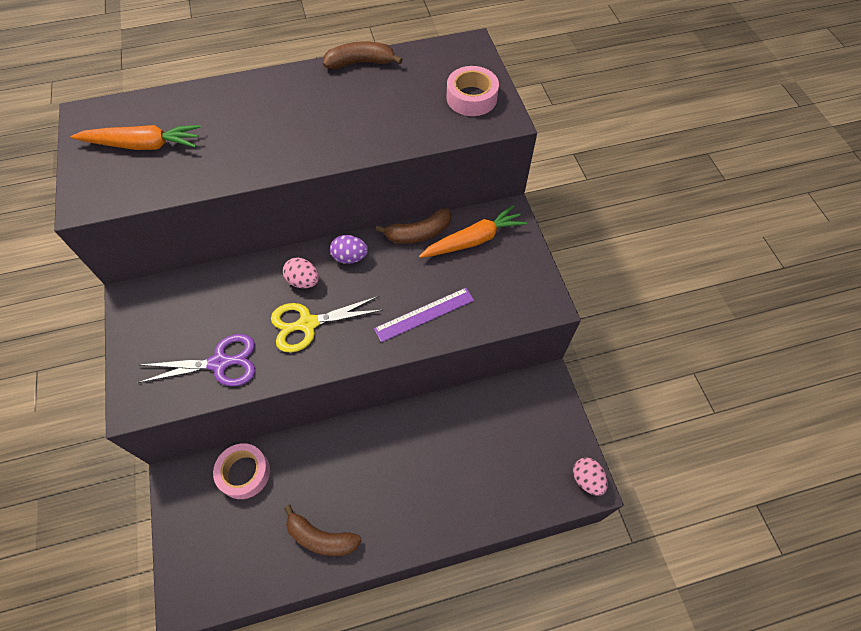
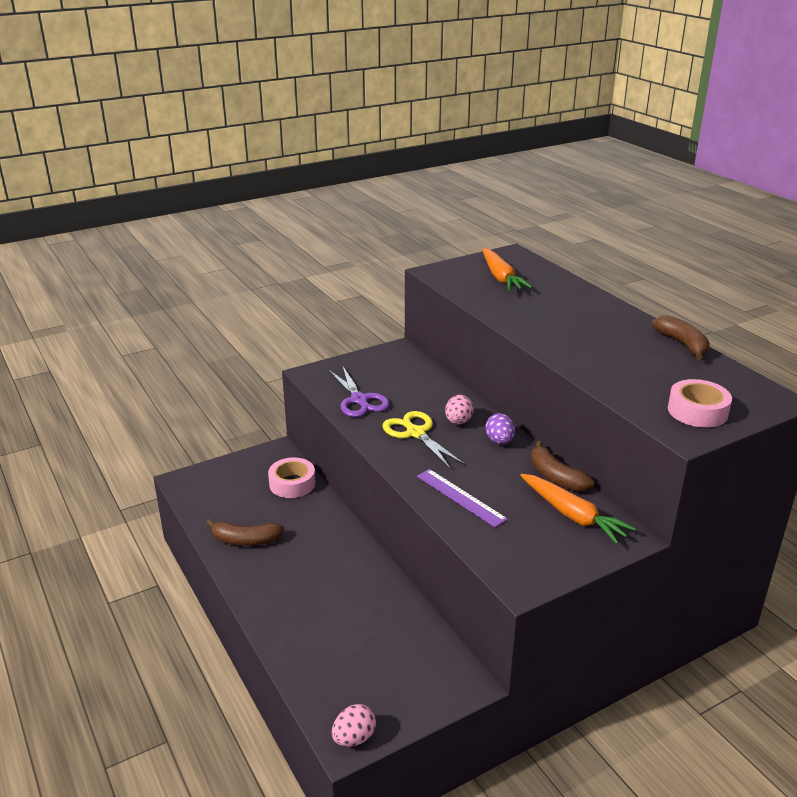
camera: 75 degrees right, 30 degrees down
brown banana [284,505,362,556] -> brown banana turned 90 degrees counterclockwise [206,519,284,546]

